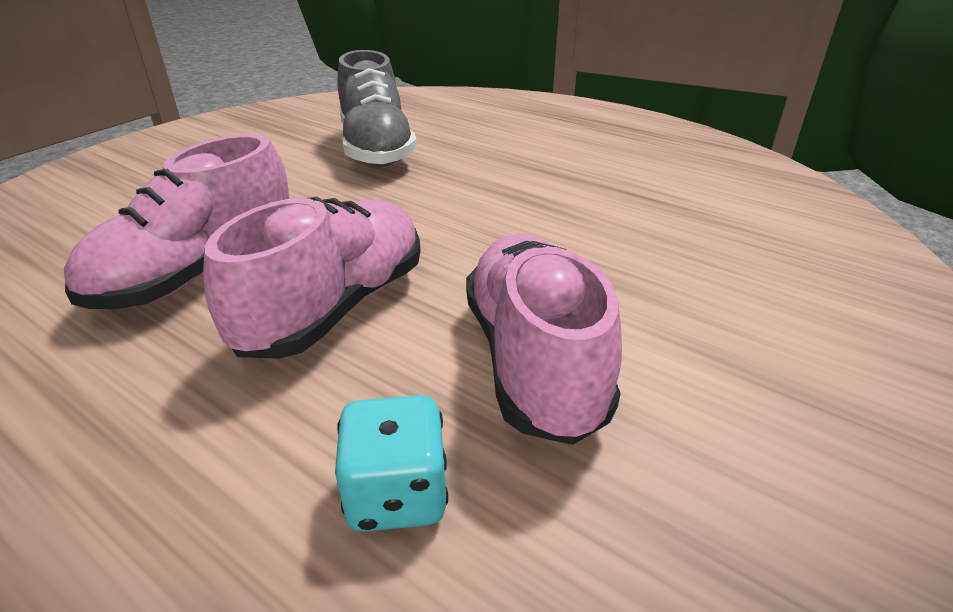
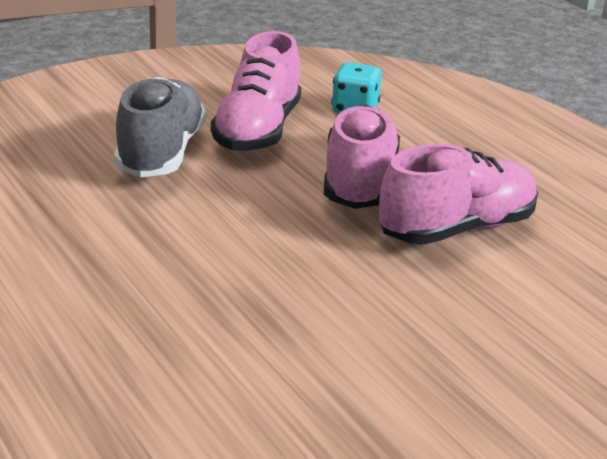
camera: 160 degrees left, 5 degrees down
pink shoe [203,197,421,359] -> pink shoe turned 135 degrees clockwise [324,104,400,209]
grey shoe [338,50,417,167] -> grey shoe moved to [114,77,206,177]

